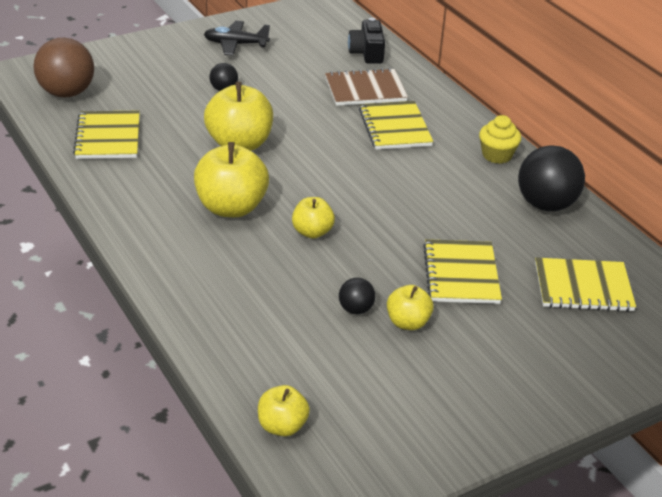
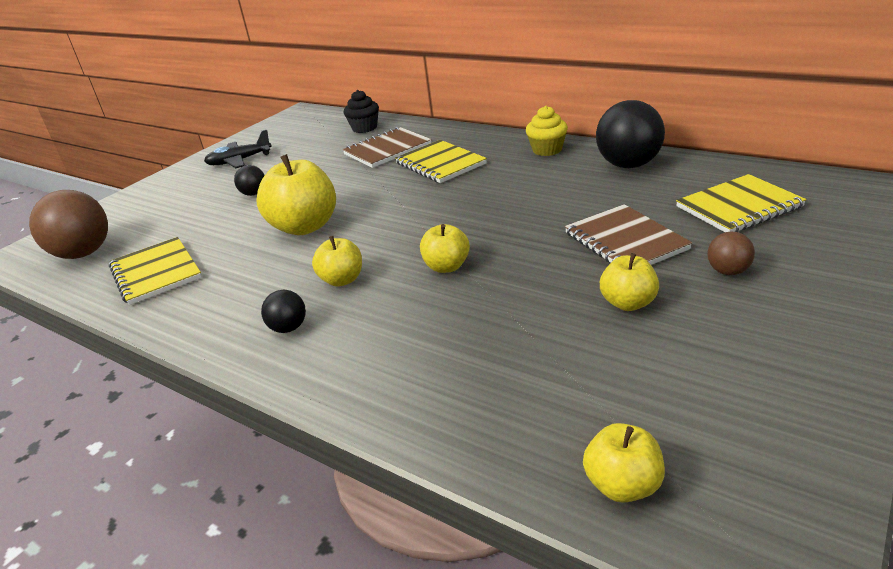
camera: 20 degrees left, 5 degrees down
yellow apple [194,142,269,217] -> yellow apple [312,236,362,287], size x0.56
black ball [339,278,375,314] -> black ball moved to [261,290,306,333]
black camera [348,18,385,64] -> black cupcake [344,90,379,133]
yellow notebook [423,239,502,304] -> brown notebook [565,204,692,265]
none -> brown ball [707,232,755,275]

